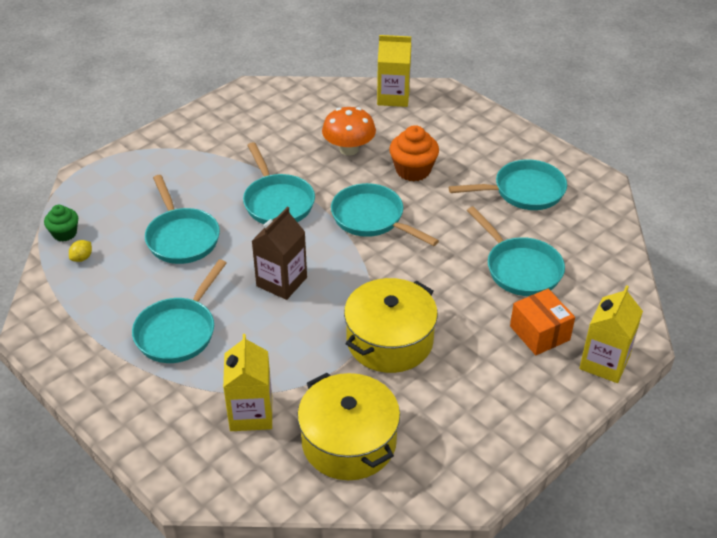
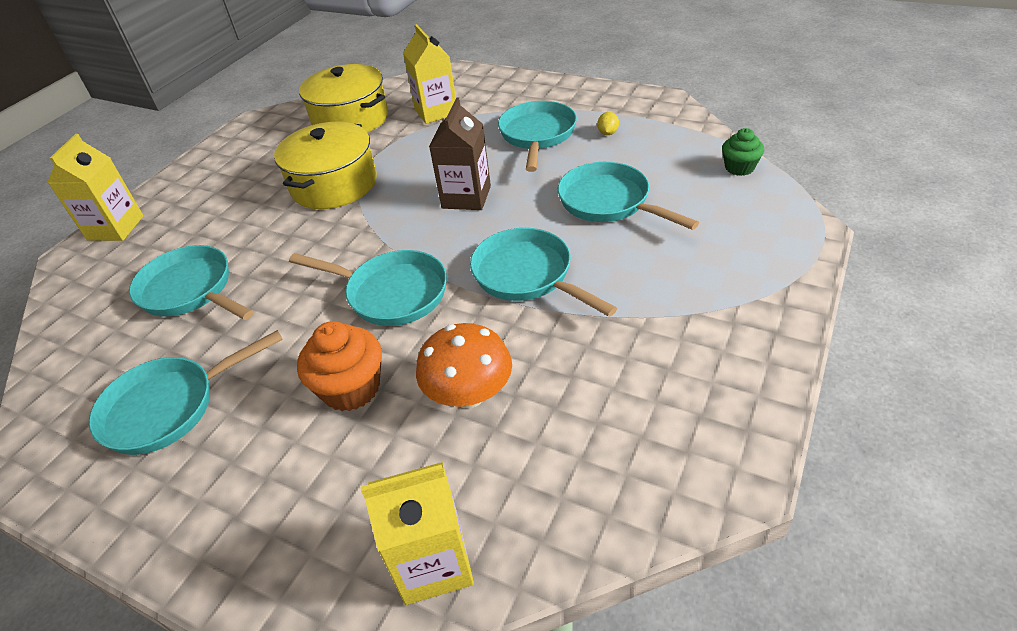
camera: 165 degrees right, 0 degrees up
yellow lemon [69,240,92,262] -> yellow lemon moved to [597,112,619,135]
orange box [510,289,575,355] -> none

